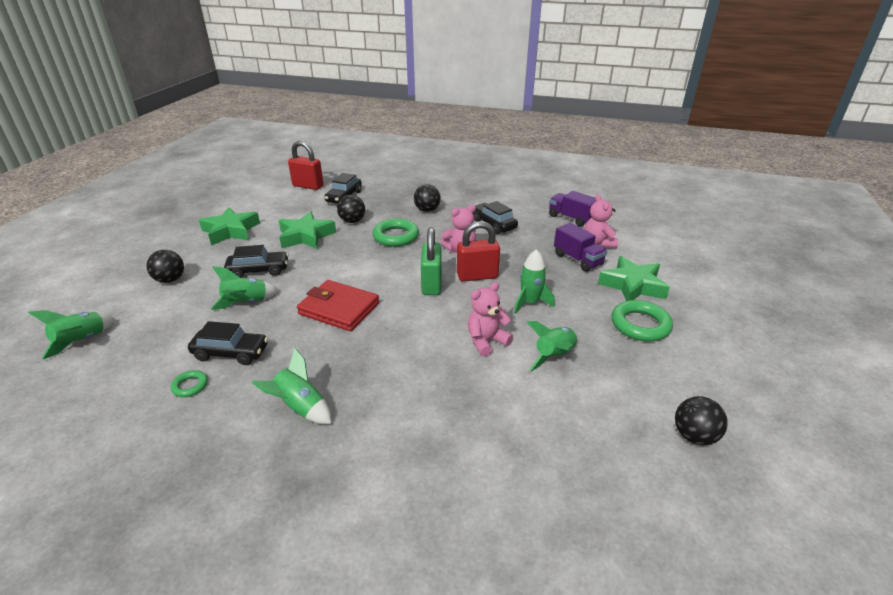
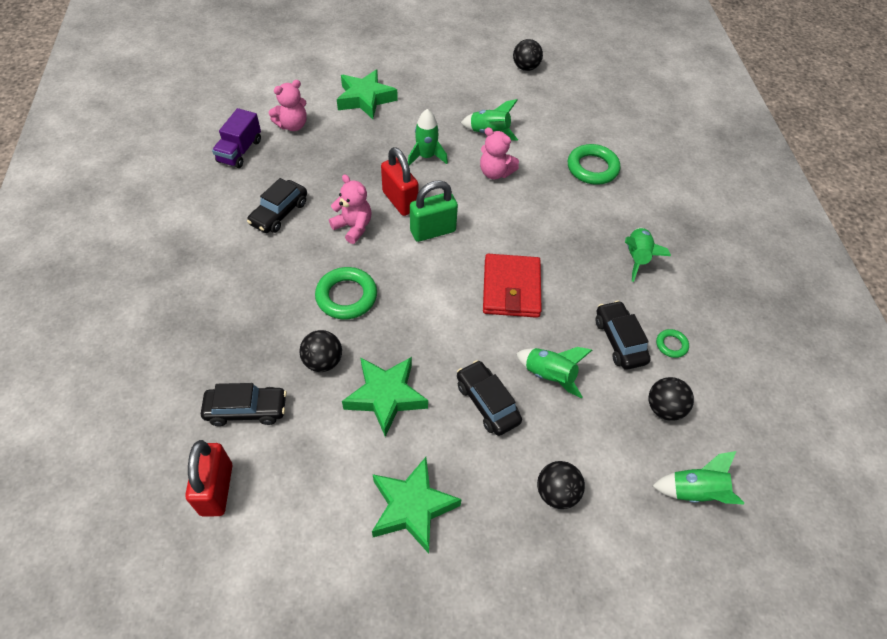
camera: 115 degrees left, 20 degrees up
black ball [414,184,441,212] -> black ball moved to [648,377,694,421]
purple truck [554,223,607,272] -> none
green ring [612,300,673,342] -> green ring moved to [568,144,620,185]

